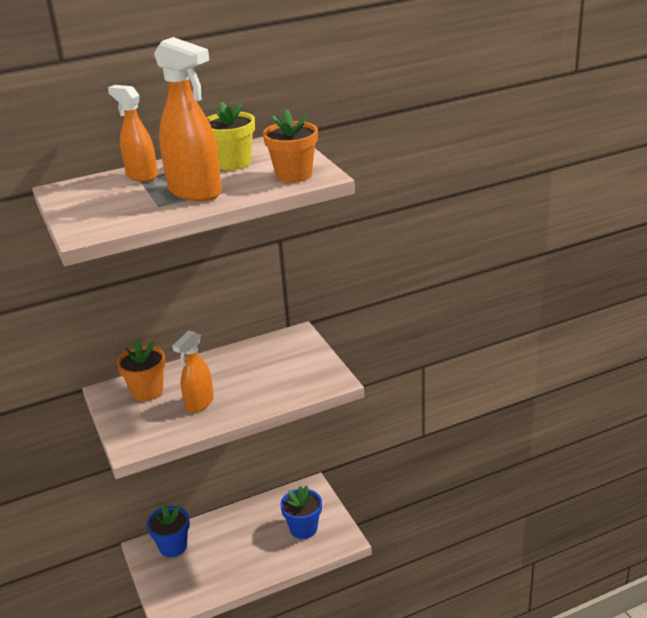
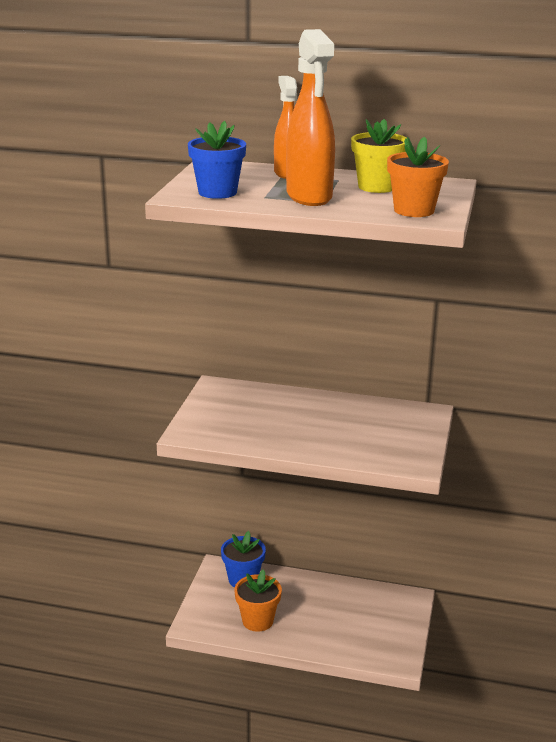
camera: 35 degrees right, 5 degrees down
orange flower pot [117,340,166,401] -> orange flower pot moved to [234,569,282,632]
orange spray bottle [172,330,214,413] -> none
blue flower pot [280,486,322,539] -> blue flower pot moved to [188,121,246,199]

